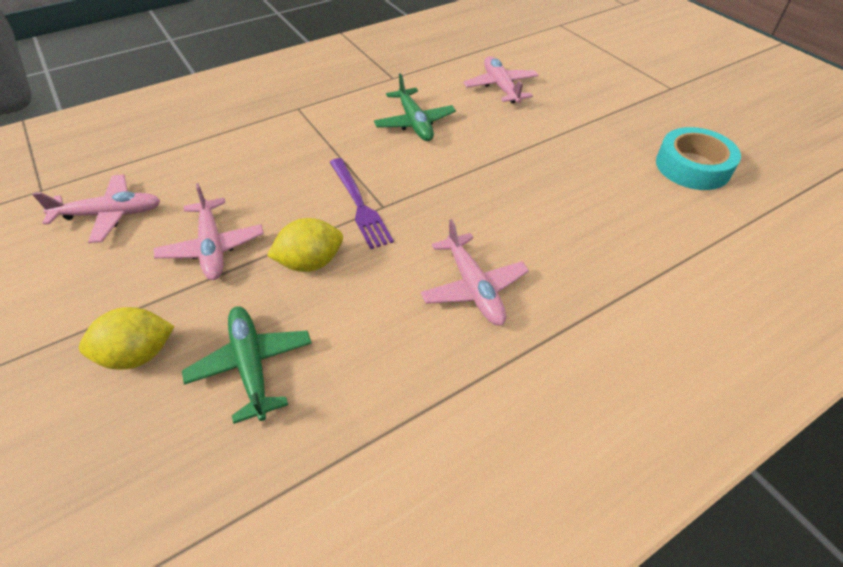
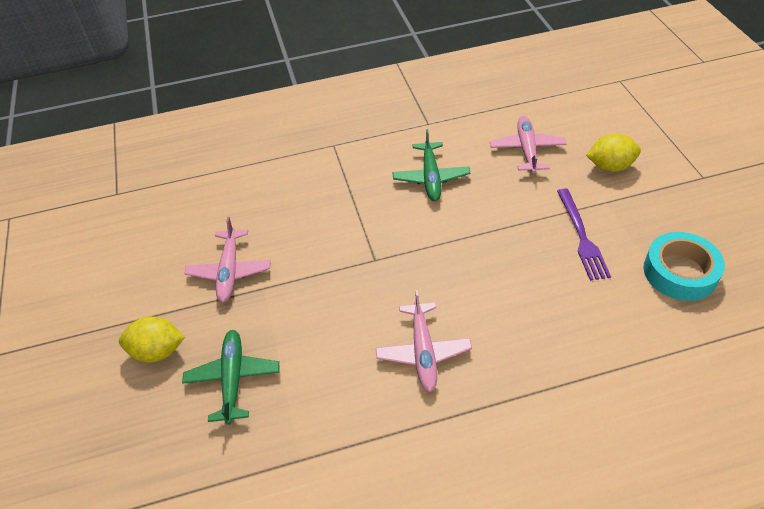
camera: 20 degrees right, 0 degrees up
pink plane [32,174,160,243] -> none
yellow lemon [267,218,343,272] -> yellow lemon moved to [586,134,641,172]
purple fork [330,158,394,249] -> purple fork moved to [557,189,611,281]

